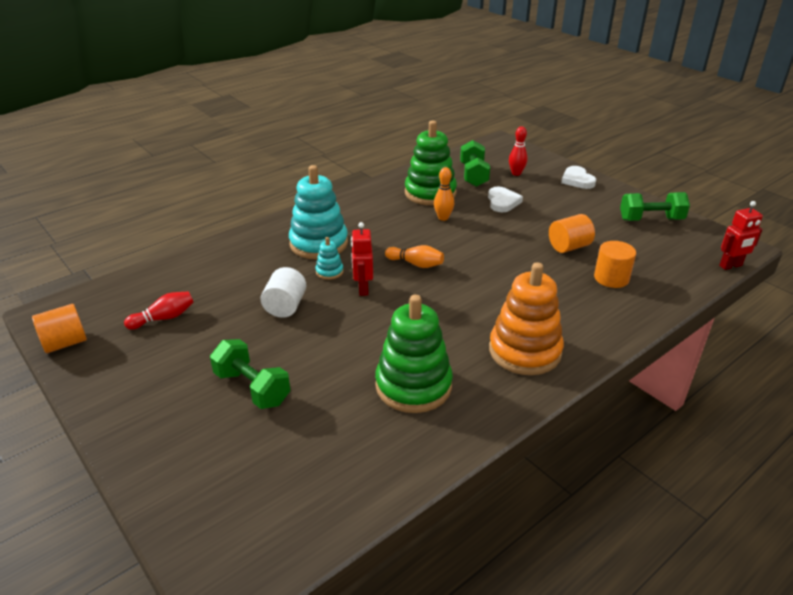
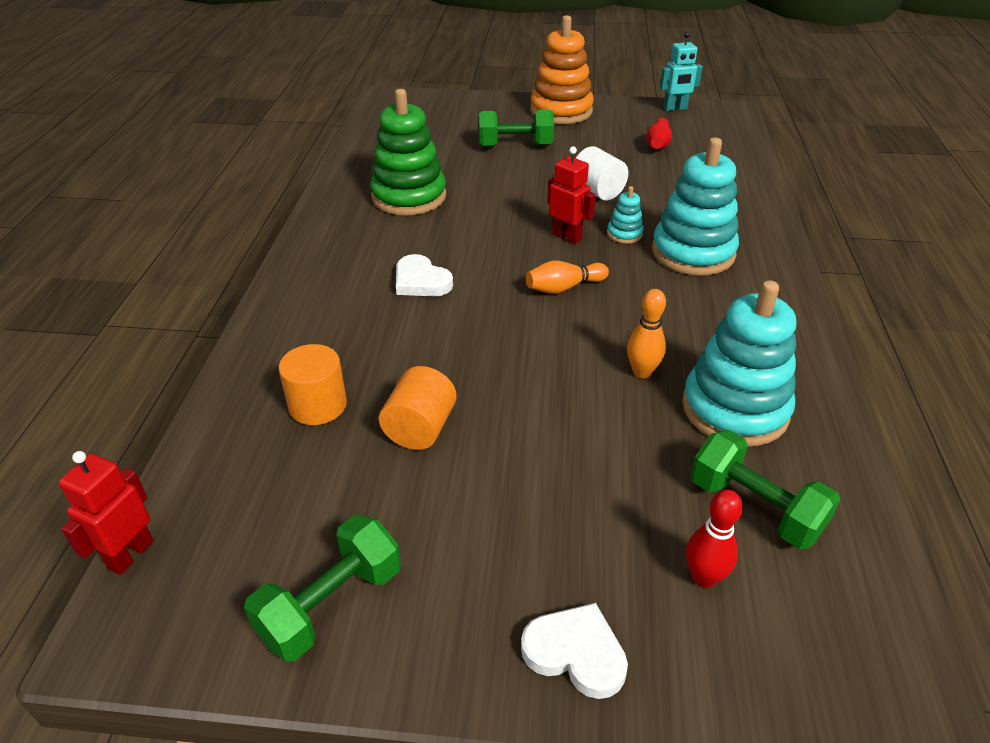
camera: 135 degrees right, 5 degrees up
orange cylinder [32,304,87,353] -> turquoise robot [660,32,703,111]
green stacking toy [405,121,457,205] -> turquoise stacking toy [682,280,796,447]
white heart [488,187,523,212] -> white heart moved to [396,254,453,296]
orange stacking toy [489,262,564,375] -> orange stacking toy moved to [530,15,594,124]

